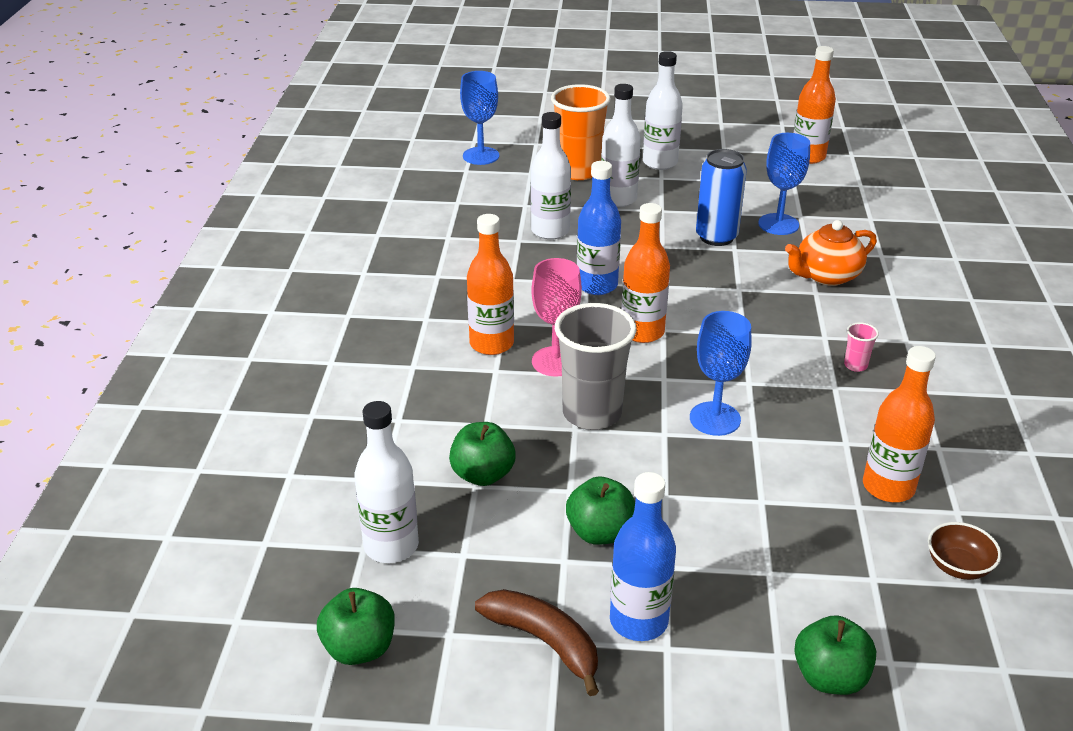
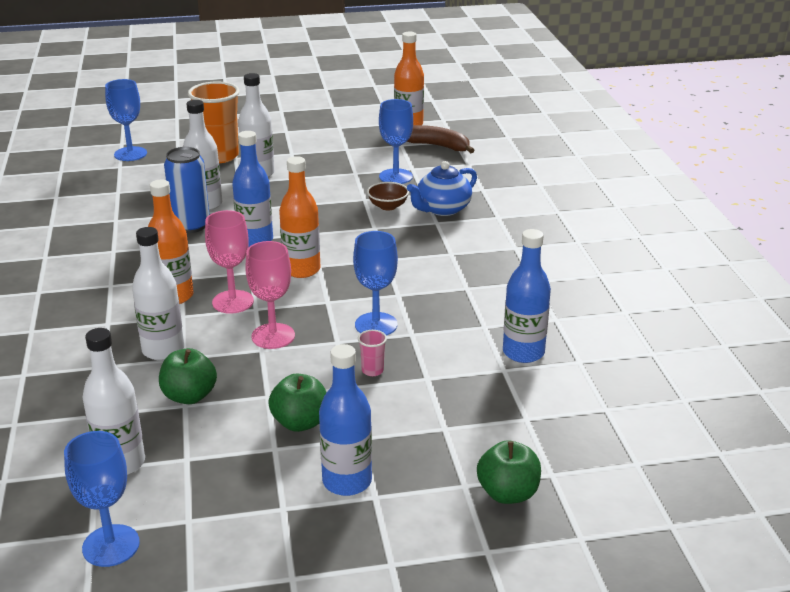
camera: 15 degrees left, 5 degrees down
green apple [317,588,395,665] -> blue goblet [64,431,140,567]
brown banana [475,589,599,696] -> brown banana moved to [407,125,474,153]
grey cup [555,303,637,430] -> pink goblet [245,241,295,349]
white bottle [643,51,683,170] -> white bottle moved to [132,227,184,360]
blue can [696,149,747,246] -> blue can moved to [164,147,210,233]
orange teapot [785,220,877,286] -> blue teapot [407,161,477,216]
pink cup [844,322,879,372] -> pink cup moved to [358,330,387,376]
orange bottle [863,346,936,502] -> blue bottle [503,229,551,363]
brown bowl [928,522,1002,580] -> brown bowl moved to [367,182,409,210]

